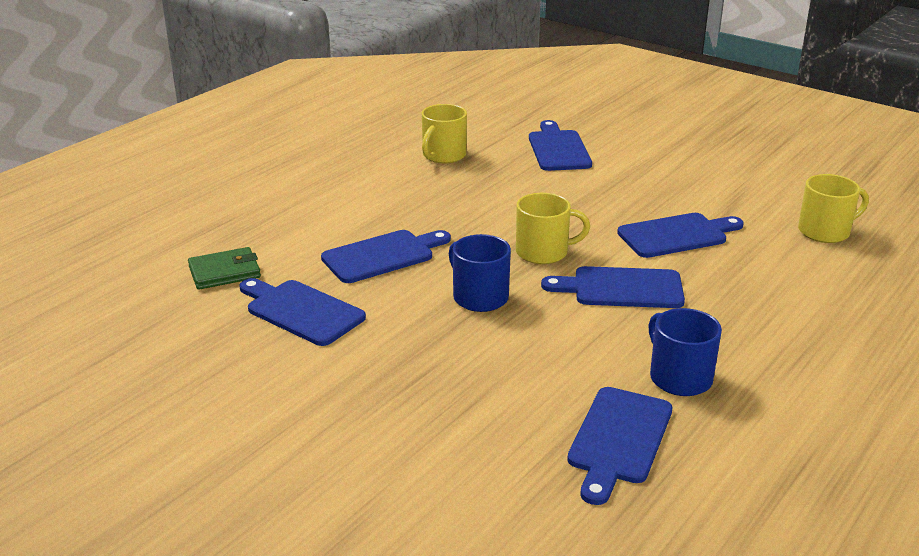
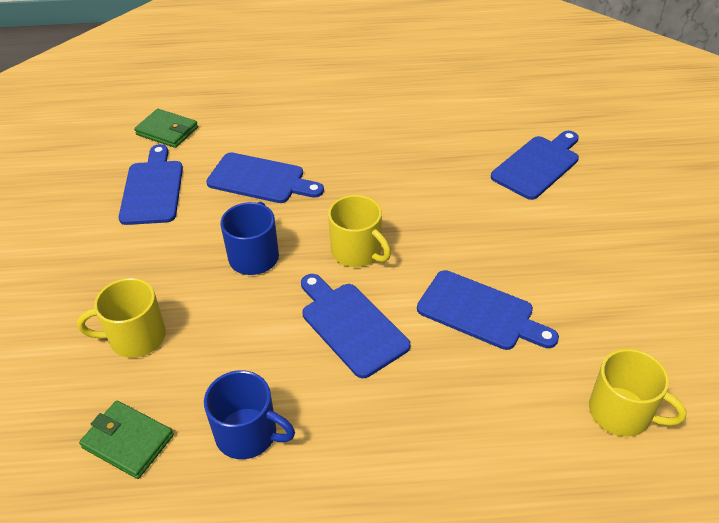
camera: 50 degrees right, 15 degrees up
yellow mug [422,104,467,163] -> yellow mug moved to [77,278,166,358]
blue cutting board [567,387,672,505] -> green wallet [79,401,174,479]
blue mug [648,308,722,396] -> blue mug turned 90 degrees clockwise [204,370,295,459]

